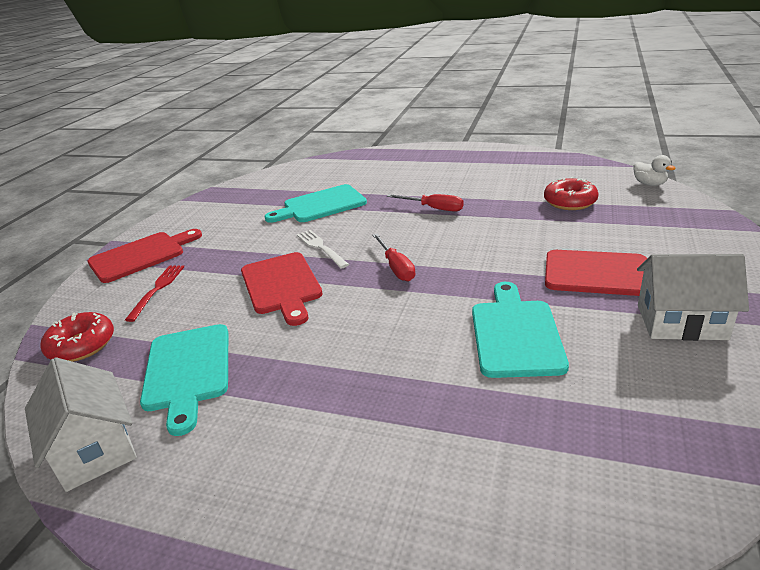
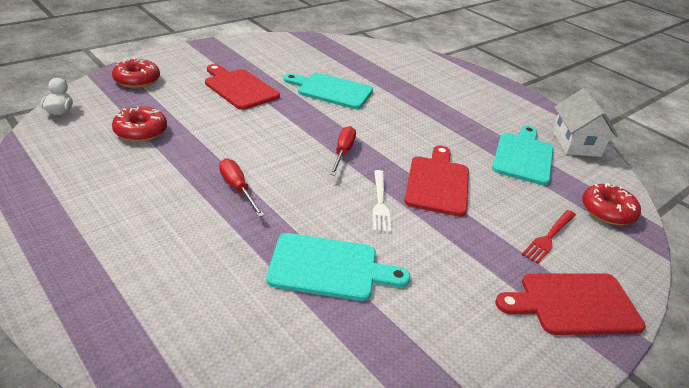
camera: 155 degrees left, 5 degrees up
turquoise cutting board [472,282,569,378] -> turquoise cutting board turned 75 degrees clockwise [283,73,373,109]
white house [637,254,749,341] -> none
none -> red donut [112,58,160,88]

